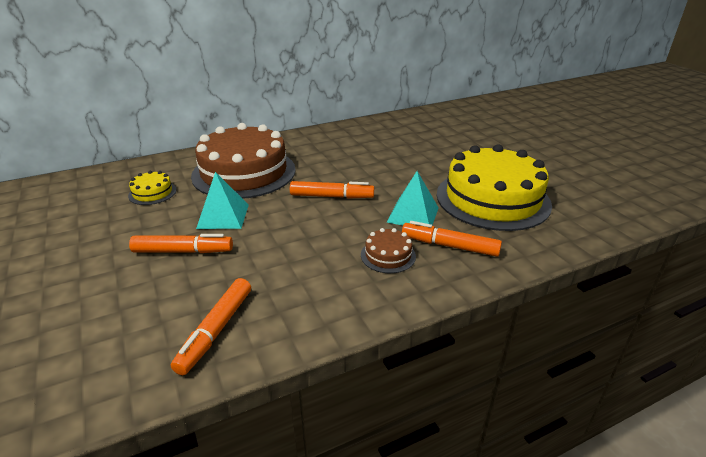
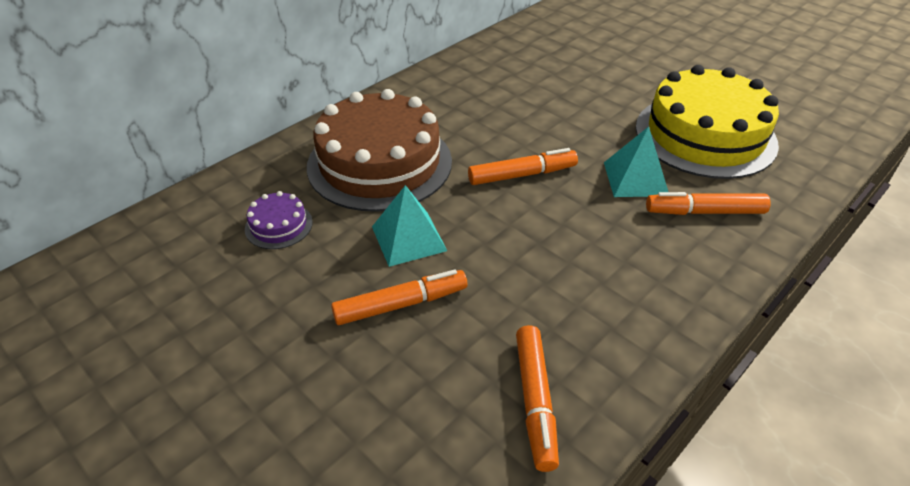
camera: 20 degrees left, 10 degrees up
yellow cake [128,171,177,205] -> purple cake [245,191,313,249]
brown cake [361,228,416,273] -> none

